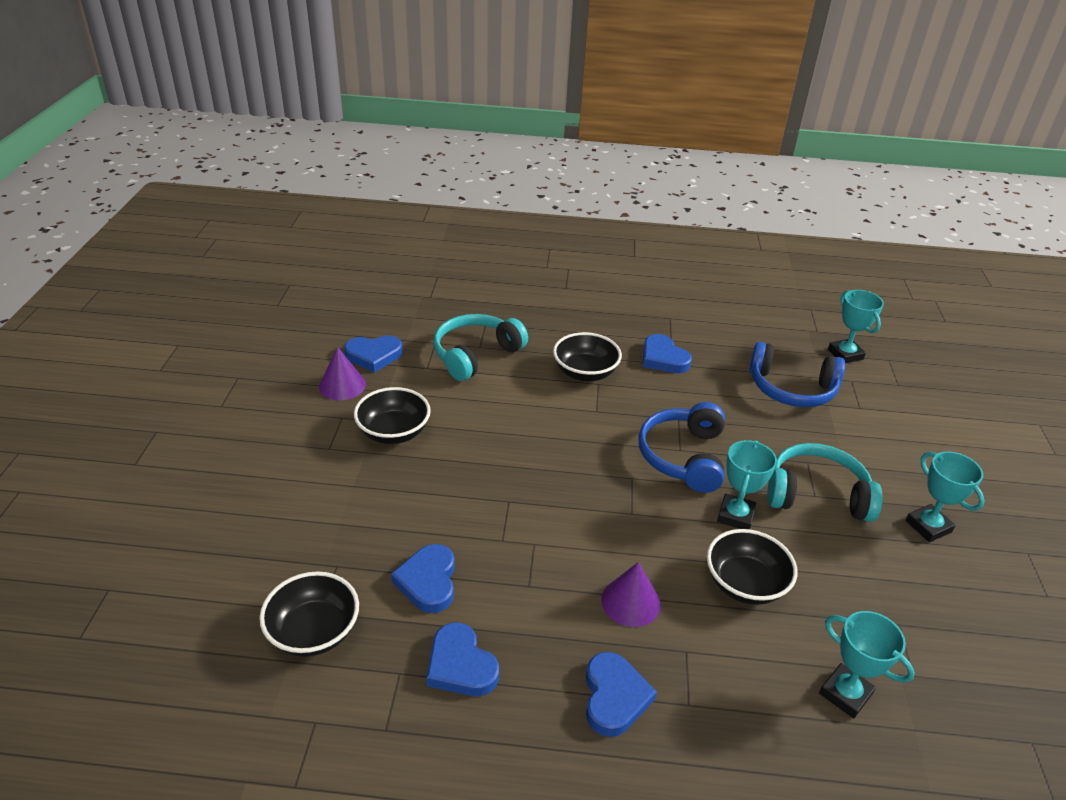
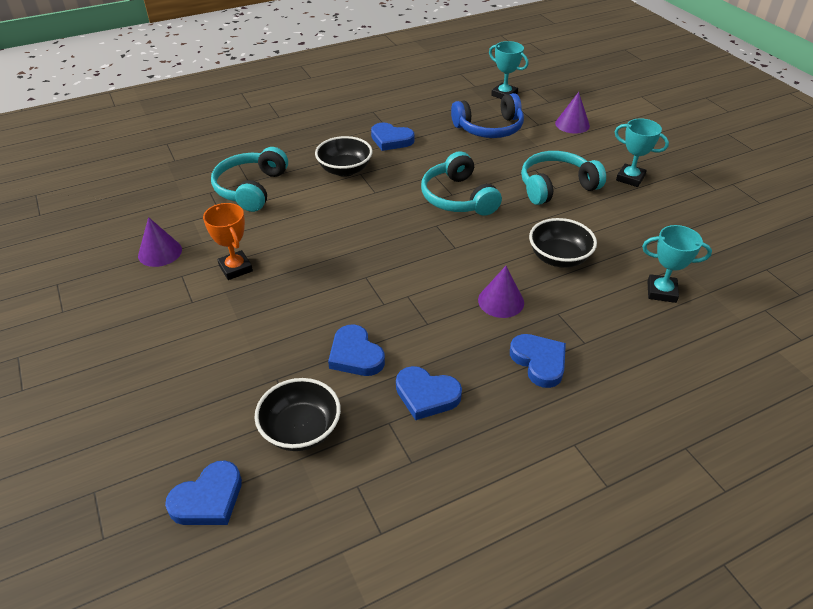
camera: 30 degrees left, 5 degrees up
blue heart [344,336,403,373] -> blue heart moved to [165,460,242,525]
black bowl [354,387,431,444] -> orange trophy [203,203,253,280]
blue headphones [638,402,725,493] -> turquoise headphones [421,151,502,216]
turquoise trophy [717,440,777,529] -> none
none -> purple cone [555,92,590,134]

